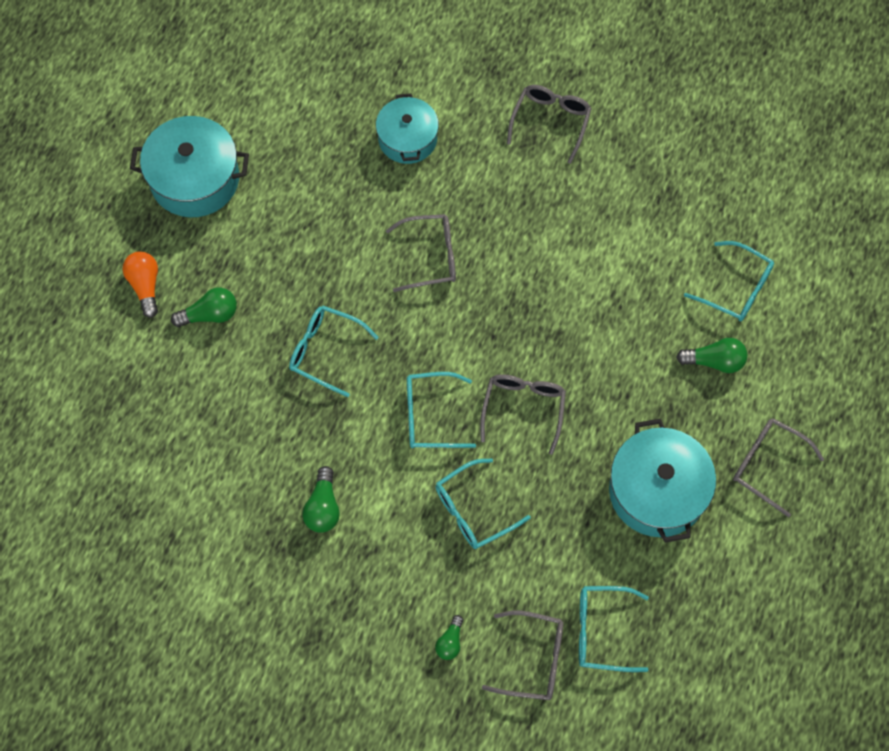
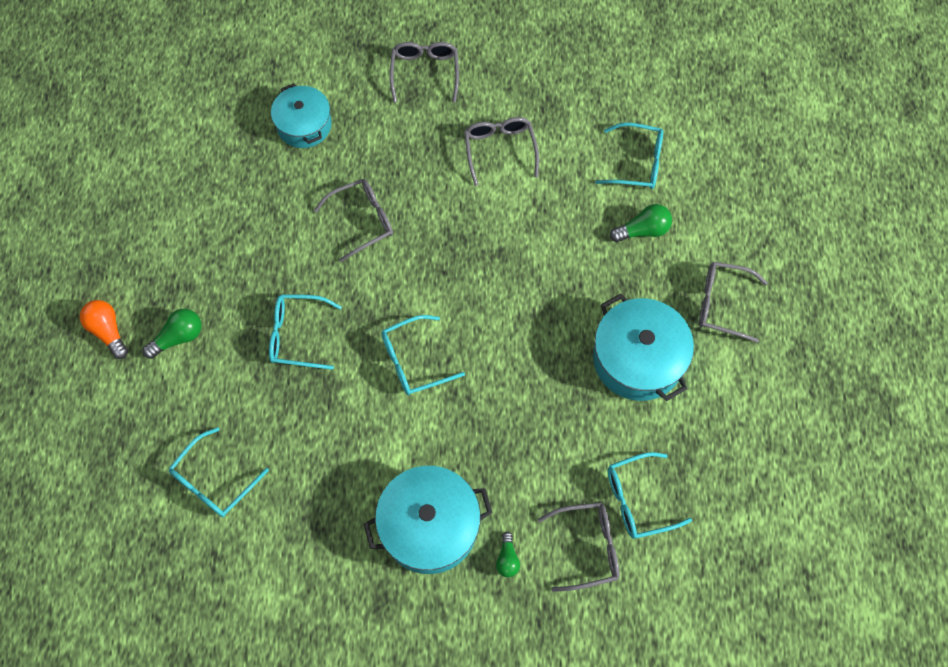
camera: 20 degrees left, 0 degrees up
turquoise pot [130,116,249,217] -> turquoise pot moved to [364,466,493,574]
green light bulb [302,466,340,533] -> none
turquoise glasses [436,458,531,549] -> turquoise glasses moved to [168,427,269,517]
grey glasses [480,374,566,455] -> grey glasses moved to [464,117,539,186]

